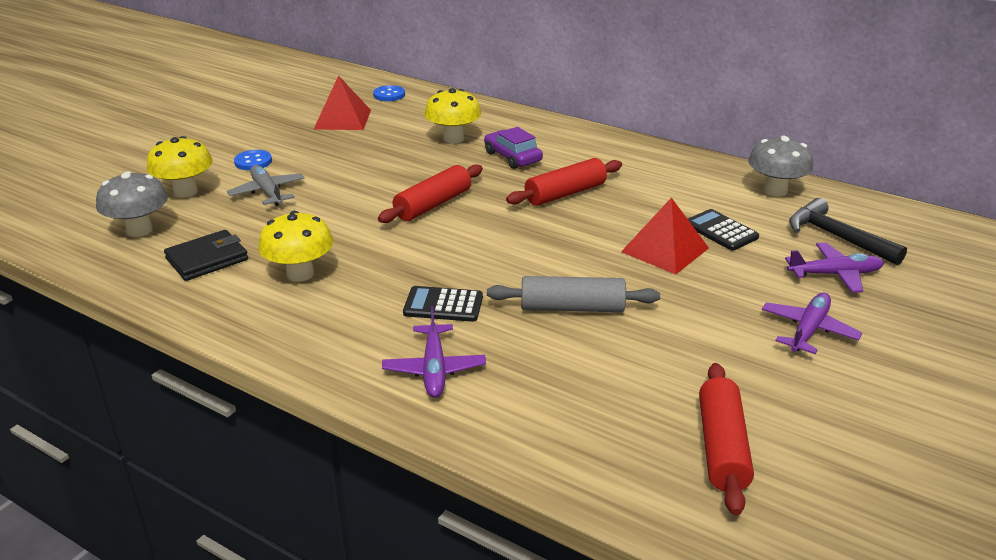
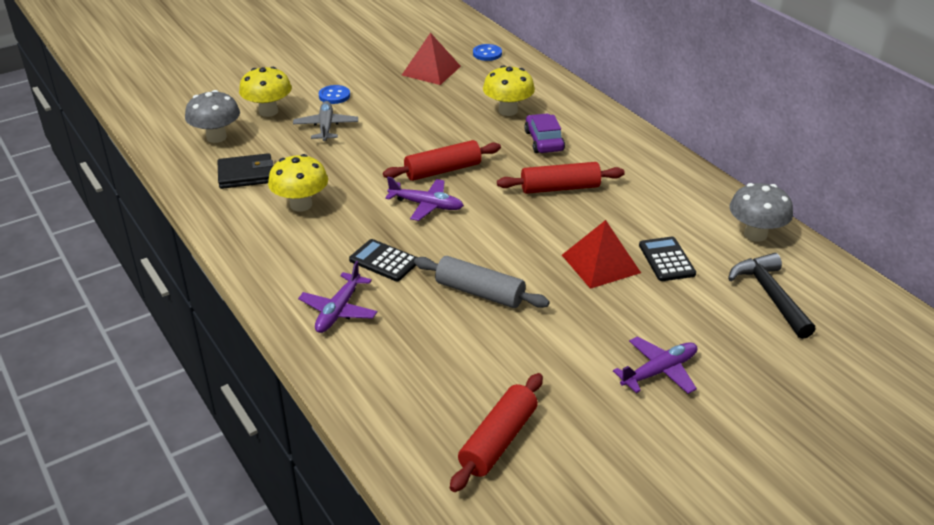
camera: 25 degrees right, 5 degrees up
purple plane [785,243,884,293] -> purple plane moved to [385,177,464,221]

